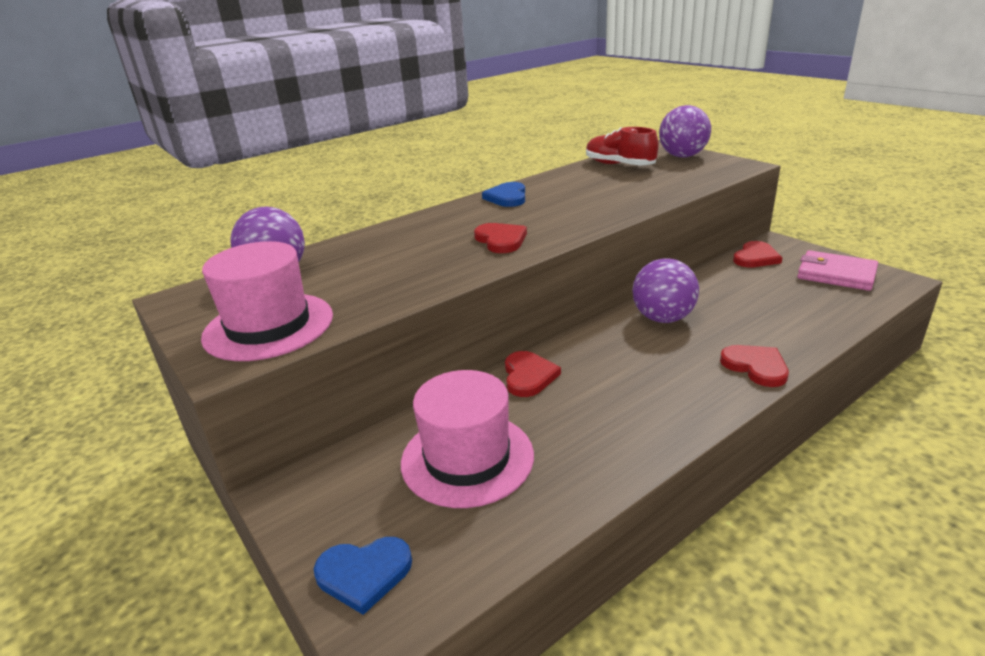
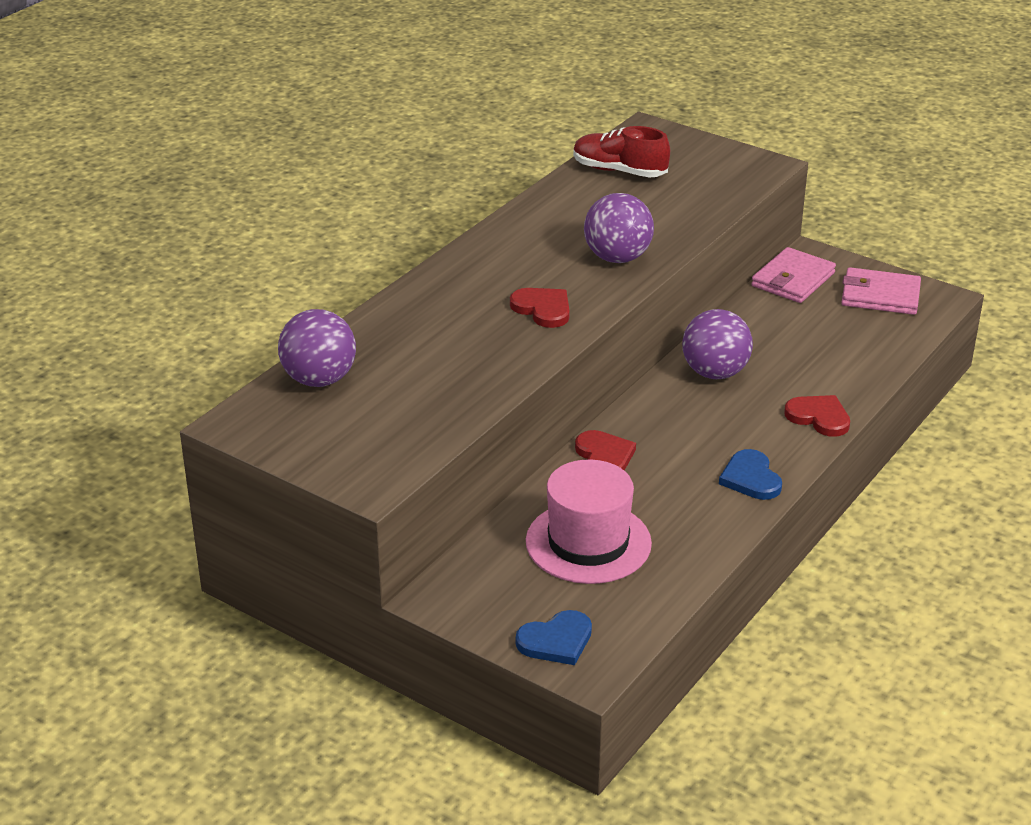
camera: 20 degrees left, 5 degrees up
pink hat [201,241,333,361] -> none
blue heart [482,182,525,207] -> blue heart moved to [719,449,782,500]
purple ball [659,105,711,157] -> purple ball moved to [584,193,654,263]
red heart [733,241,783,267] -> pink wallet [751,247,836,303]

